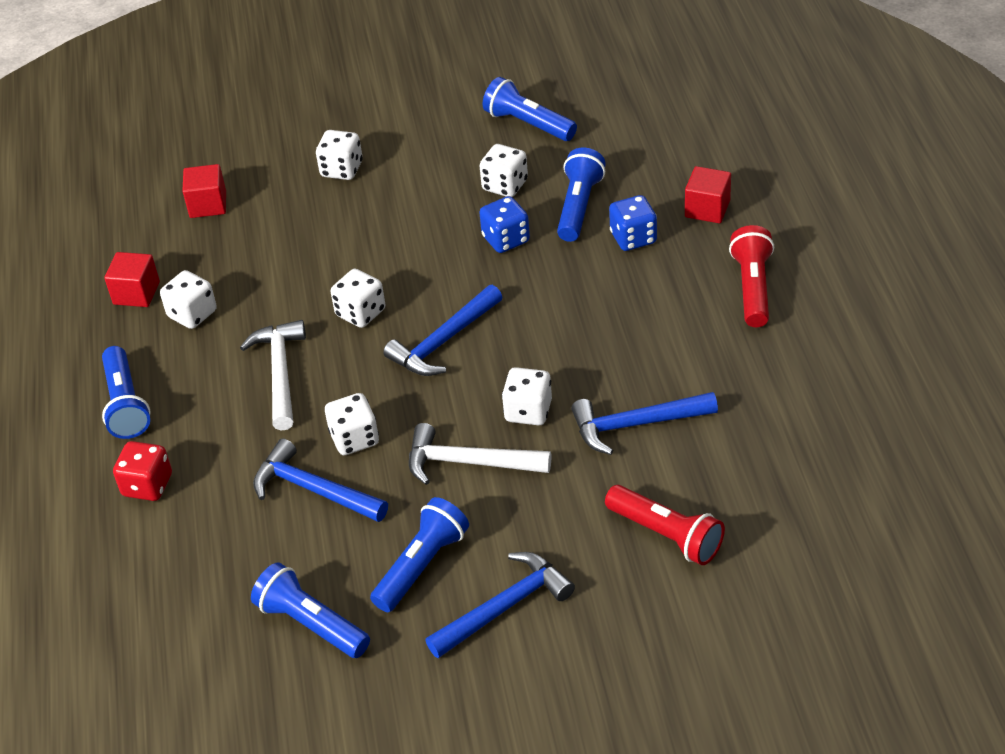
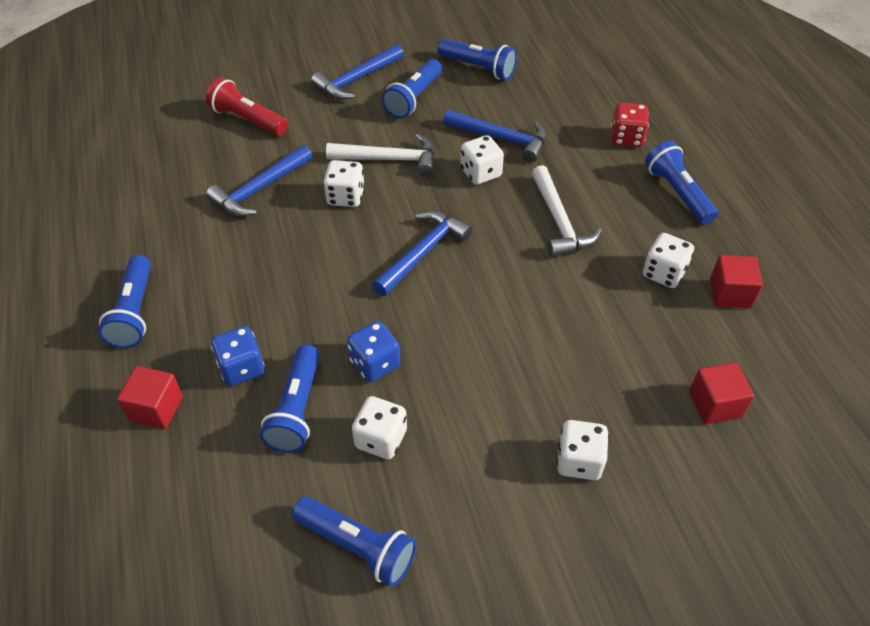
camera: 170 degrees right, 5 degrees up
white dice [331,269,385,328] -> none
blue hammer [571,392,718,455] -> blue hammer turned 150 degrees clockwise [206,145,312,217]
red flashlight [729,225,774,327] -> blue flashlight [98,255,151,348]

